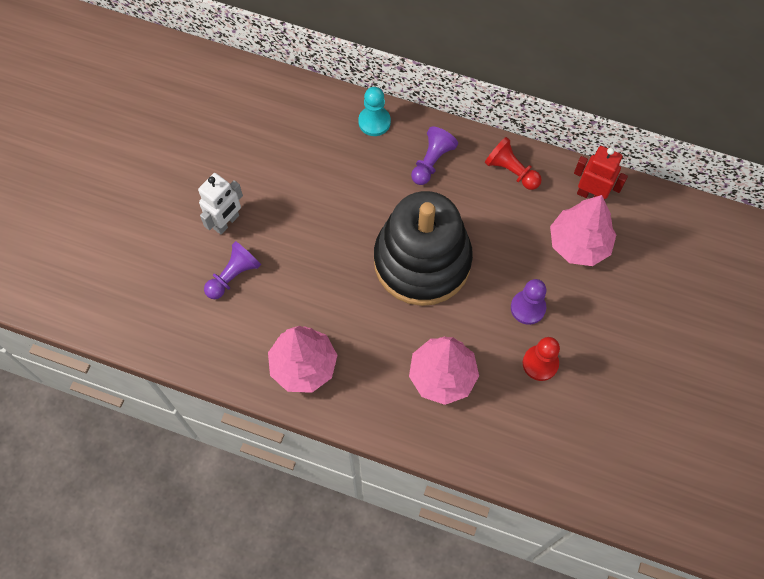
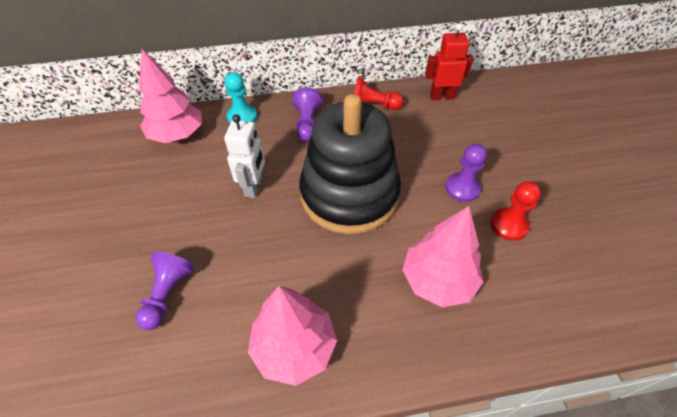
camera: 30 degrees left, 15 degrees down
white robot [198,173,243,234] -> white robot moved to [224,114,265,198]
pink tree [550,195,616,266] -> pink tree moved to [139,49,202,143]

